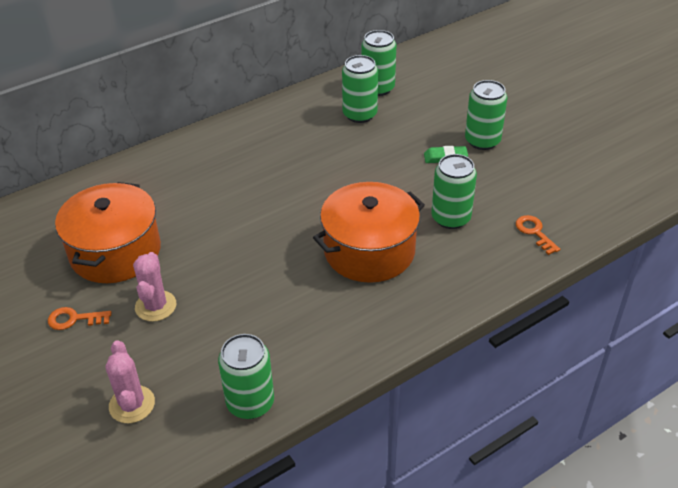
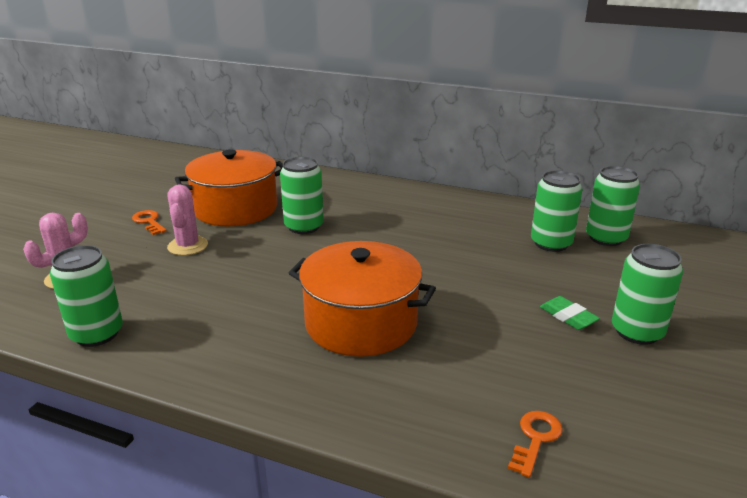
camera: 55 degrees right, 15 degrees down
pink cactus [133,252,176,322] -> pink cactus turned 60 degrees counterclockwise [167,184,208,256]
green can [432,154,477,229] -> green can moved to [280,156,324,234]

